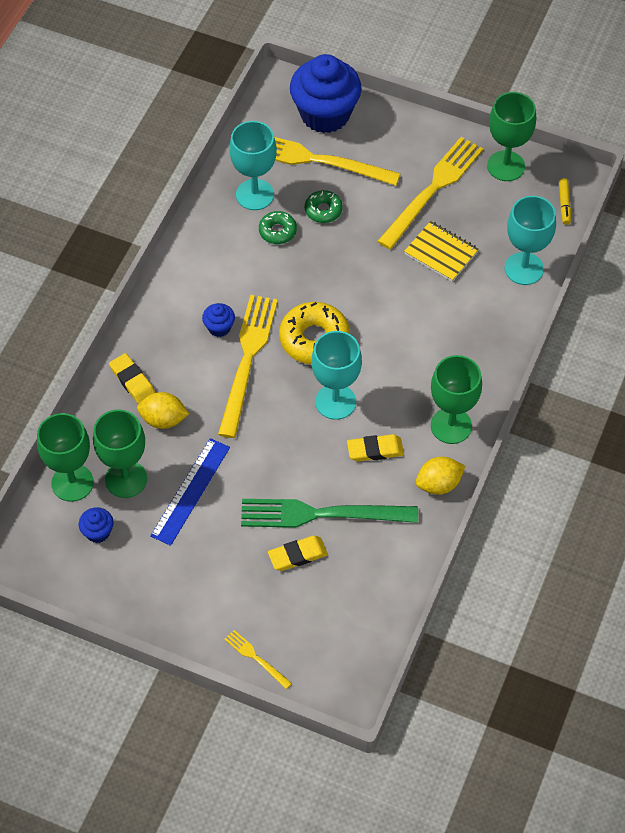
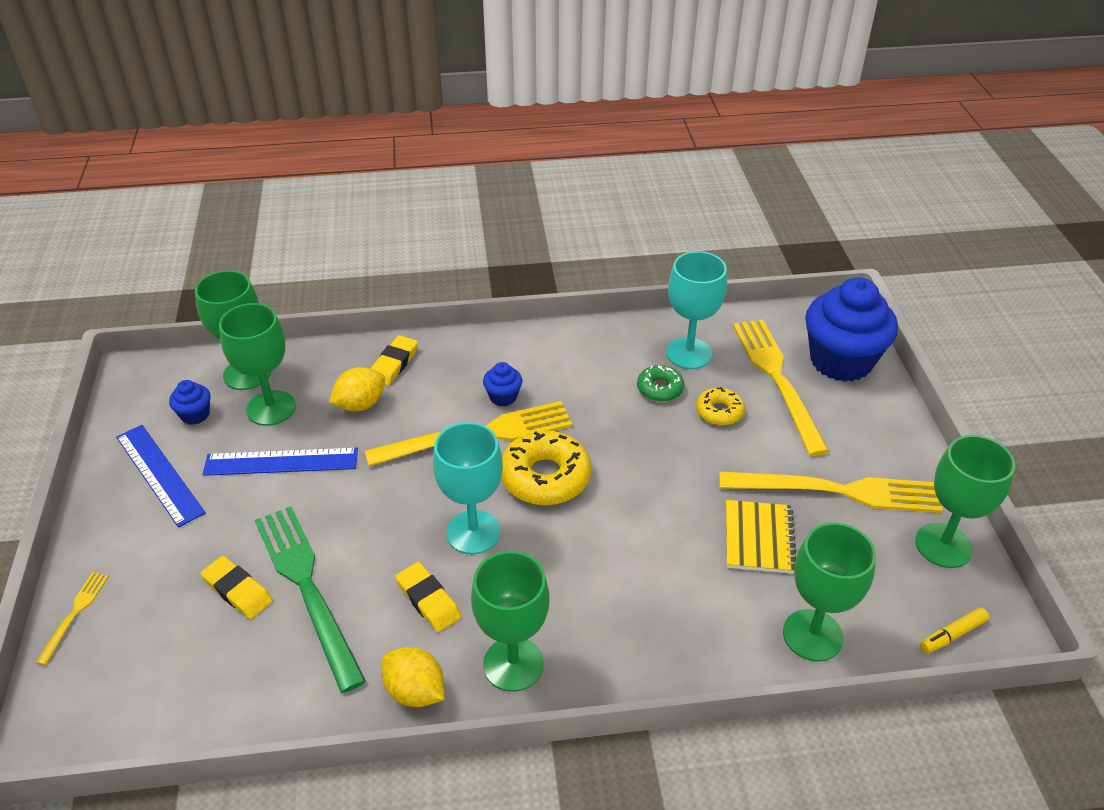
camera: 60 degrees right, 15 degrees down
yellow lemon [137,392,189,429] -> yellow lemon turned 75 degrees clockwise [329,367,385,411]
green donut [305,190,343,223] -> yellow donut [696,387,745,425]
turquoise goblet [505,196,556,285] -> green goblet [783,522,876,661]
none -> blue ruler [116,425,206,528]

